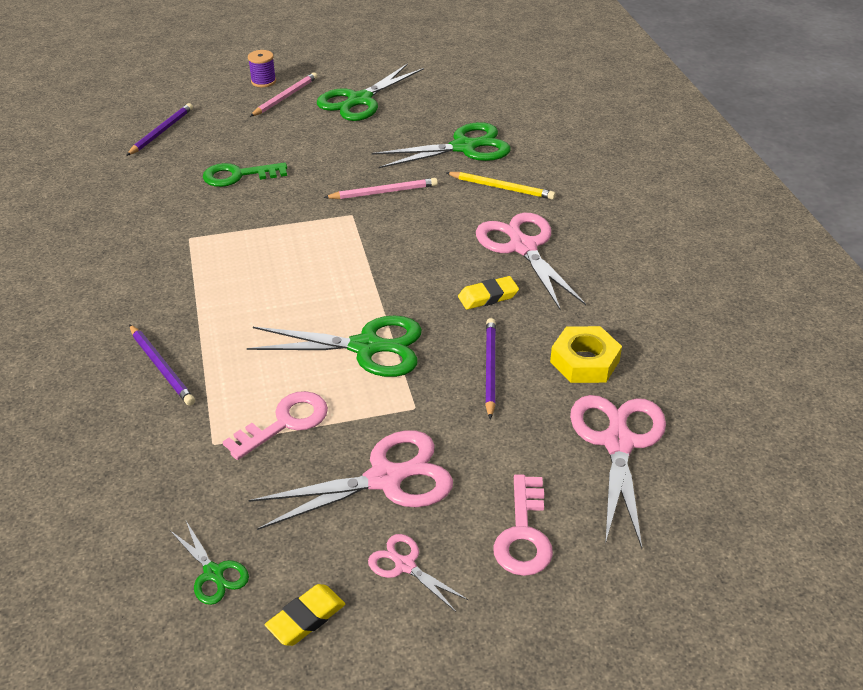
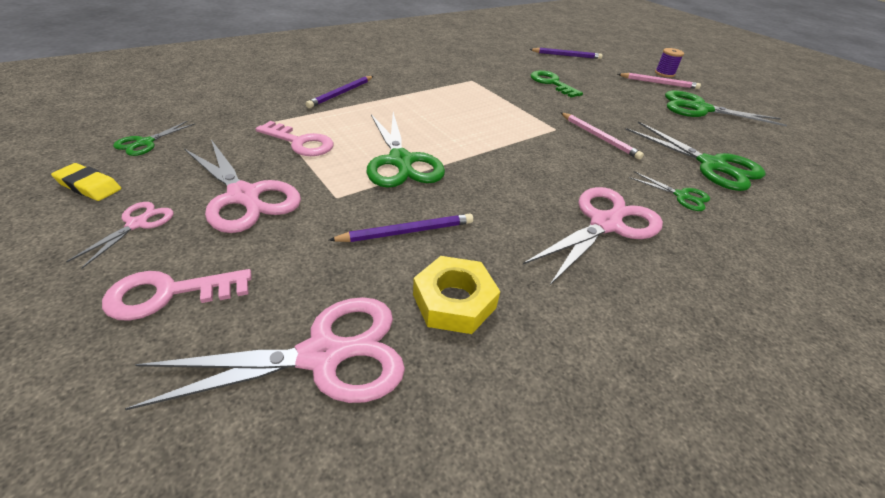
camera: 65 degrees right, 0 degrees up
yellow pencil [446,172,555,200] -> green scissors [629,171,710,211]
yellow eraser [458,276,519,310] -> none

